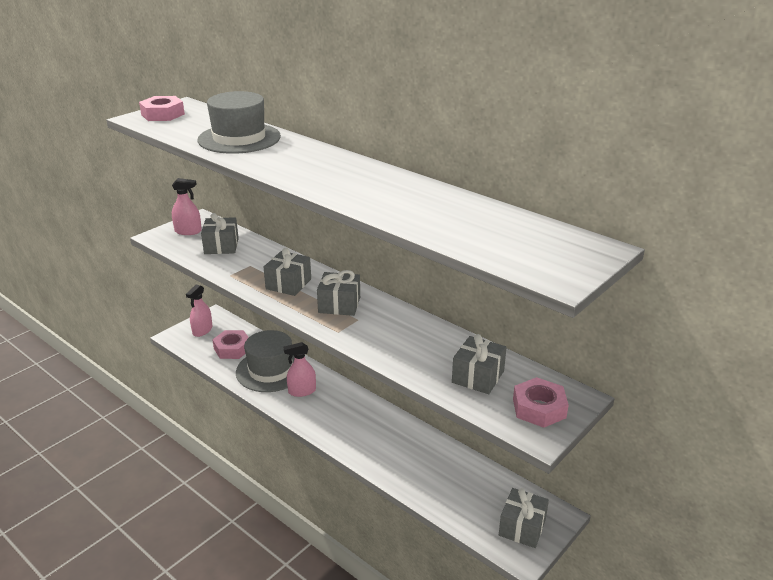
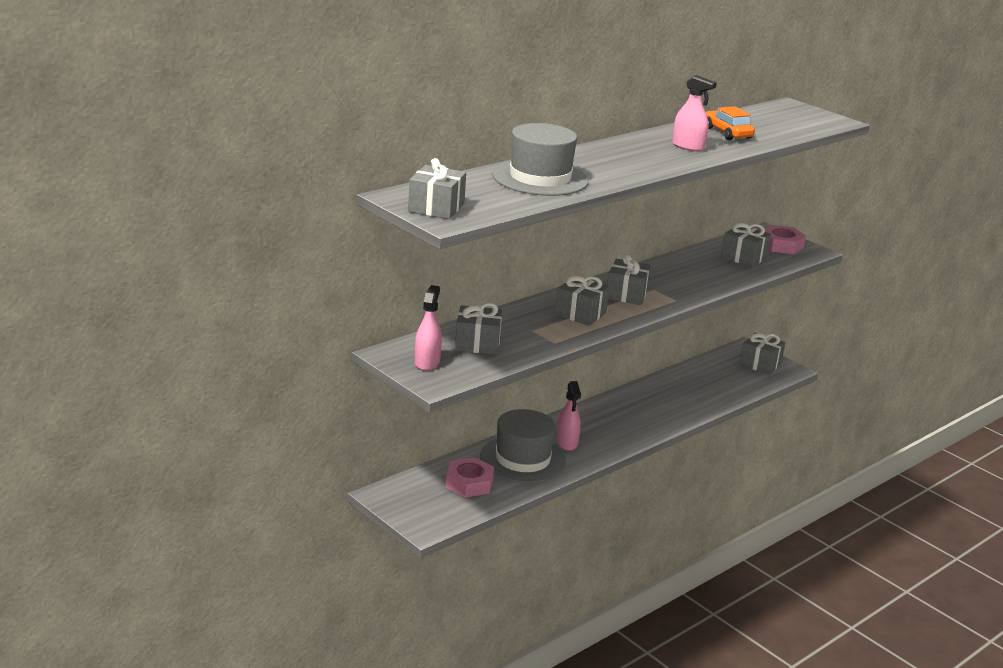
camera: 85 degrees left, 5 degrees down
pink nut [139,96,185,121] -> grey gift [408,158,466,219]
pink spray bottle [186,285,212,337] -> pink spray bottle moved to [672,75,717,151]
none -> orange car [706,106,755,140]

